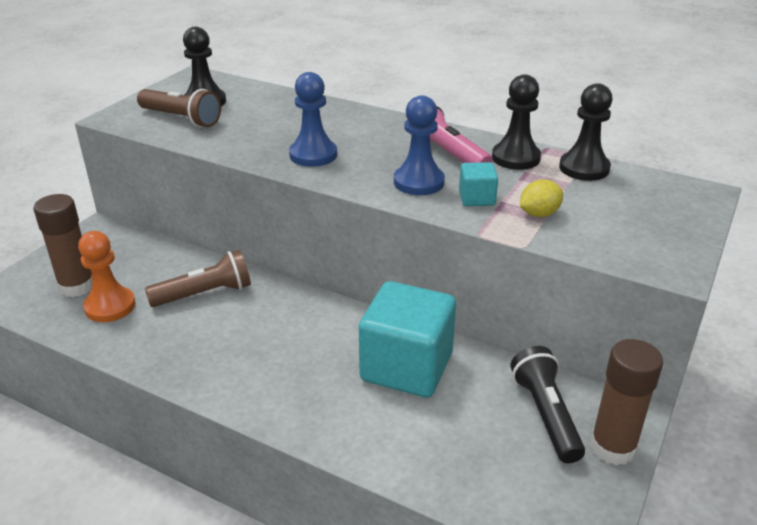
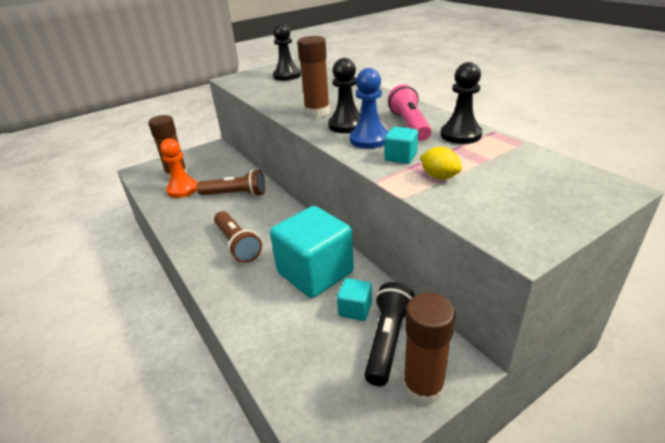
camera: 30 degrees right, 0 degrees up
brown flashlight [137,89,221,127] -> brown flashlight moved to [214,211,262,263]
blue pawn [289,72,337,167] -> brown glue stick [297,36,330,118]
yellow lemon [520,179,563,217] -> yellow lemon turned 45 degrees clockwise [420,147,462,179]
black pawn [559,83,613,181] -> black pawn moved to [328,58,361,133]
none -> turquoise cube [337,278,372,321]

